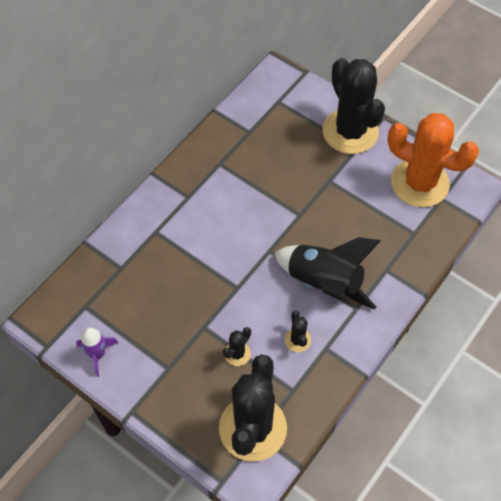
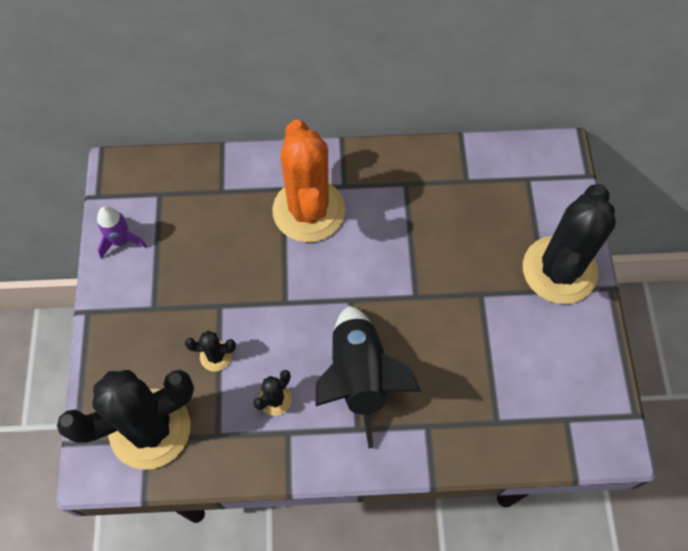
camera: 50 degrees right, 5 degrees up
orange cactus [387,113,479,207] -> orange cactus moved to [273,120,345,242]

